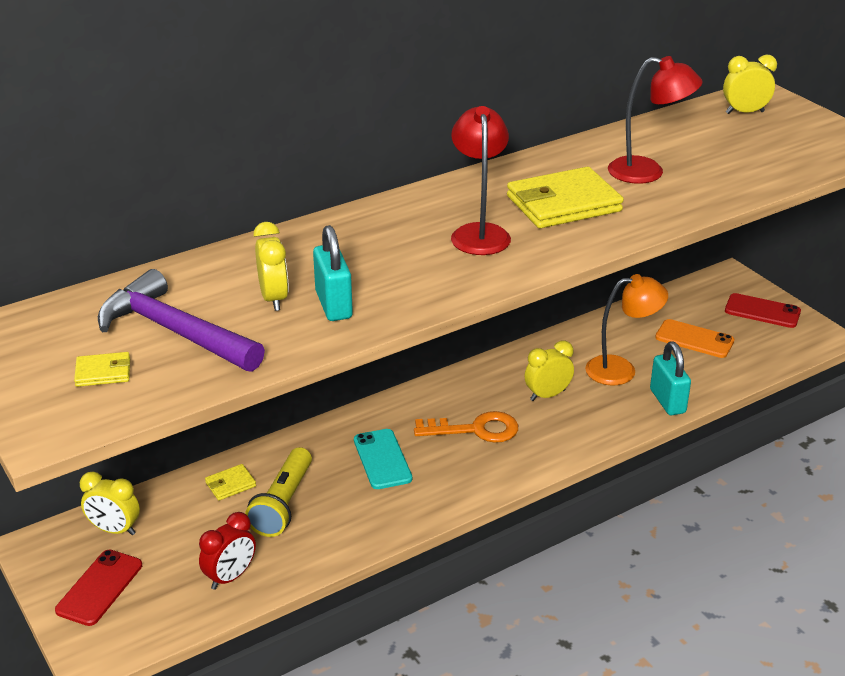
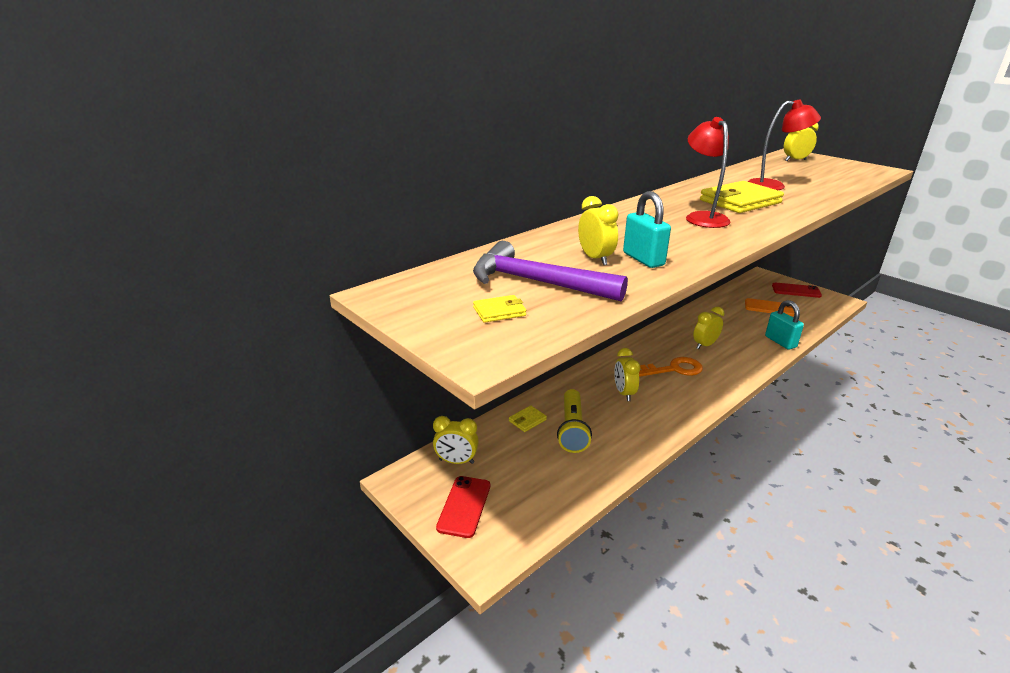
camera: 10 degrees left, 5 degrees down
red clock [199,512,256,590] -> none
turquoise phone [354,429,412,489] -> yellow clock [614,348,640,401]
orange lamp [585,274,668,385] -> none

